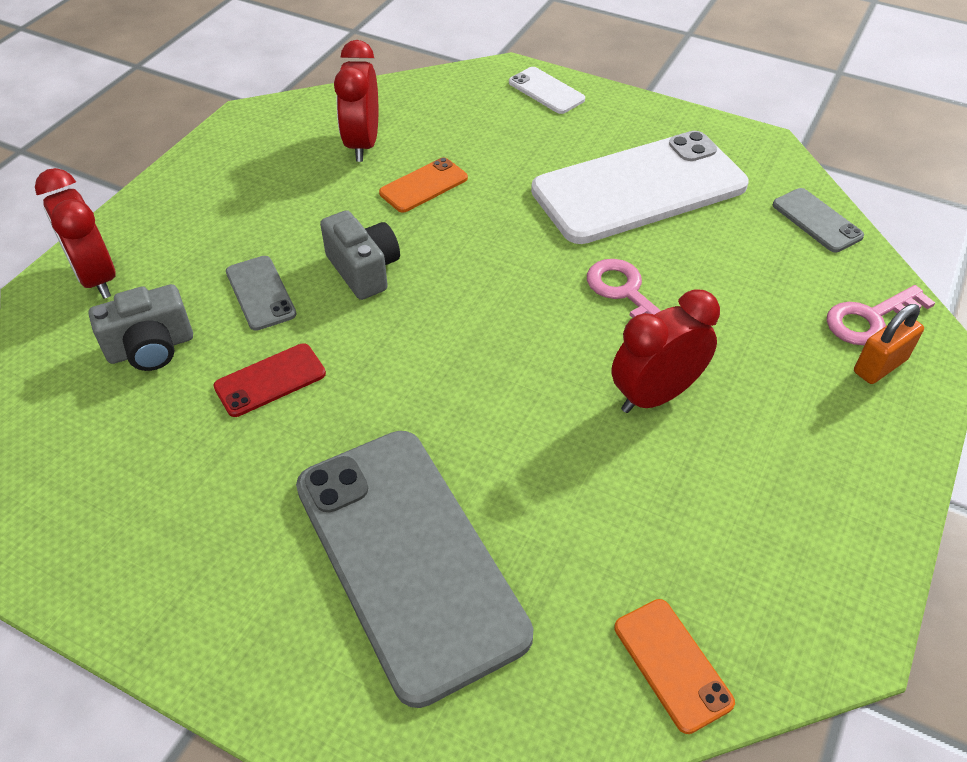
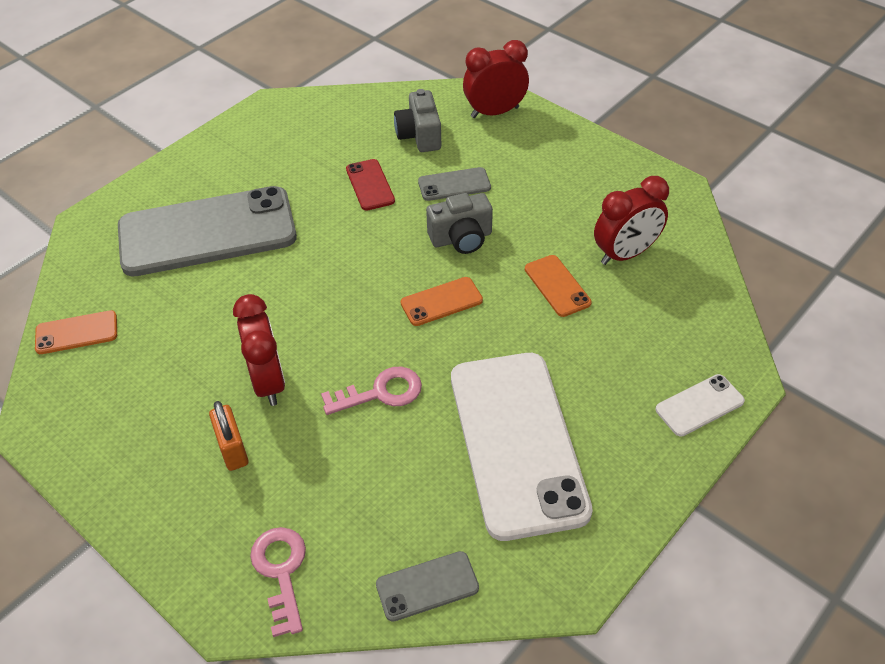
camera: 105 degrees right, 0 degrees up
red clock [334,40,378,162] -> red clock turned 135 degrees clockwise [594,176,669,265]
orange padlock [854,304,924,384] -> orange padlock moved to [209,401,248,471]
none -> orange phone [400,277,483,326]

